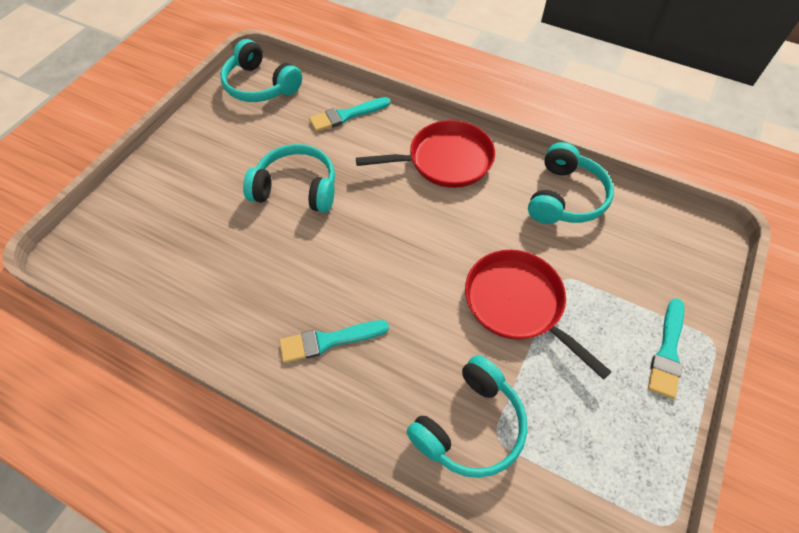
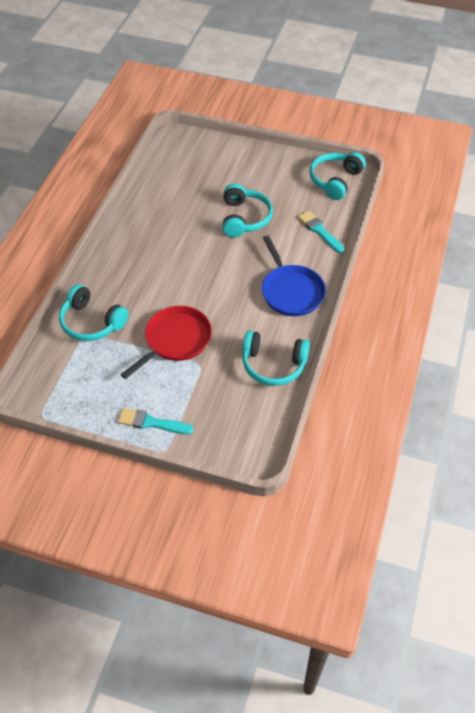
camera: 80 degrees right, 5 degrees down
turquoise brush [279,320,389,363] -> none
red pan [356,120,495,188] -> blue pan [262,236,326,316]

